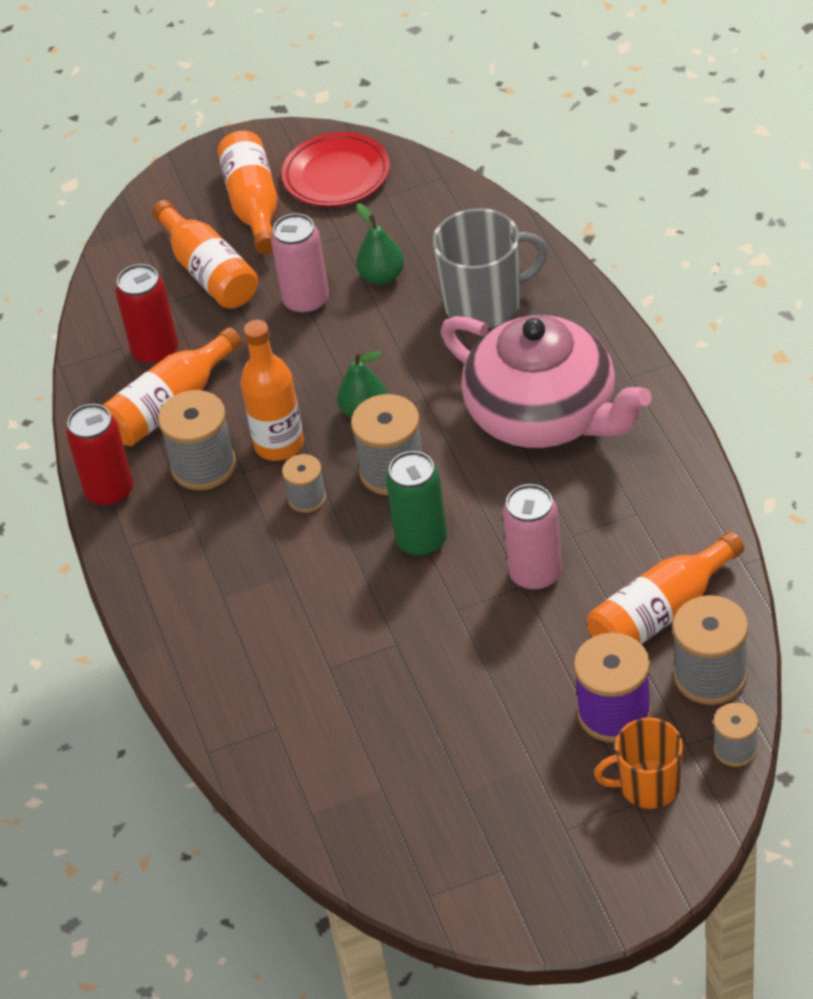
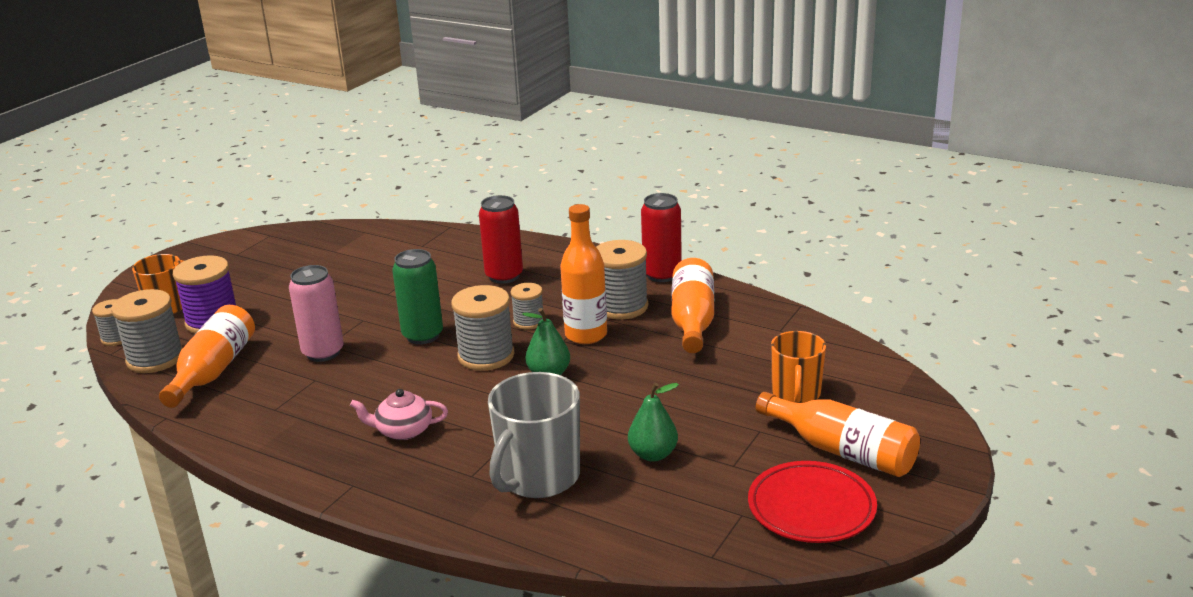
camera: 135 degrees right, 20 degrees down
red can [115,264,178,366] -> red can moved to [479,195,523,284]
orange bottle [152,200,258,309] -> orange mug [771,331,826,403]
pink can [271,213,329,315] -> none
pink teapot [441,315,652,448] -> pink teapot [350,389,448,440], size x0.40

